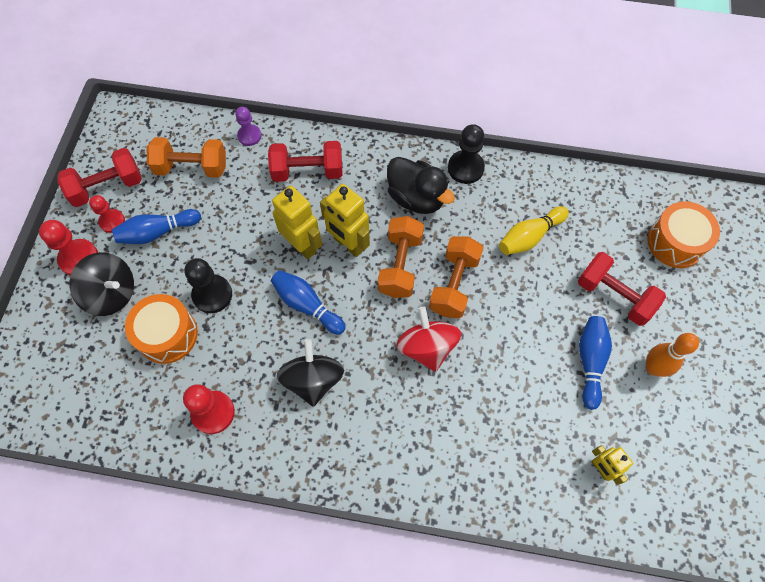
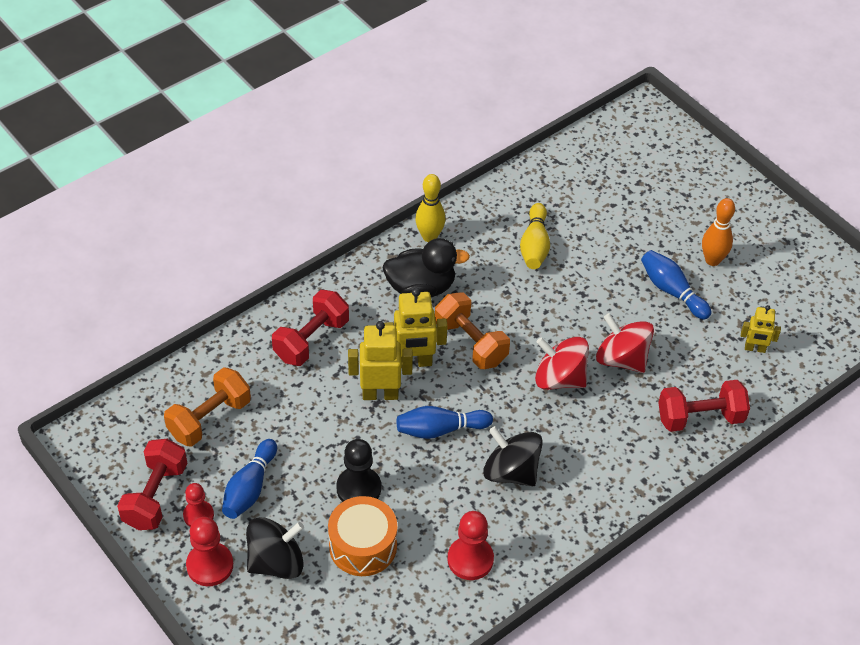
camera: 50 degrees left, 15 degrees down
purple pawn [235,107,261,146] -> none
orange dumbbell [429,236,484,318] -> none
black pawn [448,124,485,184] -> yellow bowling pin [415,174,446,242]
red dumbbell [578,252,666,326] -> red dumbbell moved to [658,380,750,432]
orange drum [647,201,720,268] -> none
none -> red spinning top [596,313,654,373]

